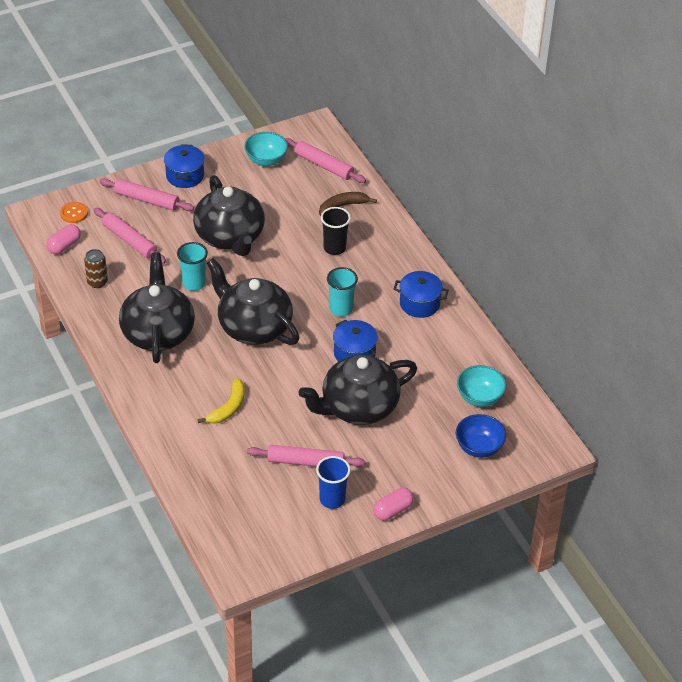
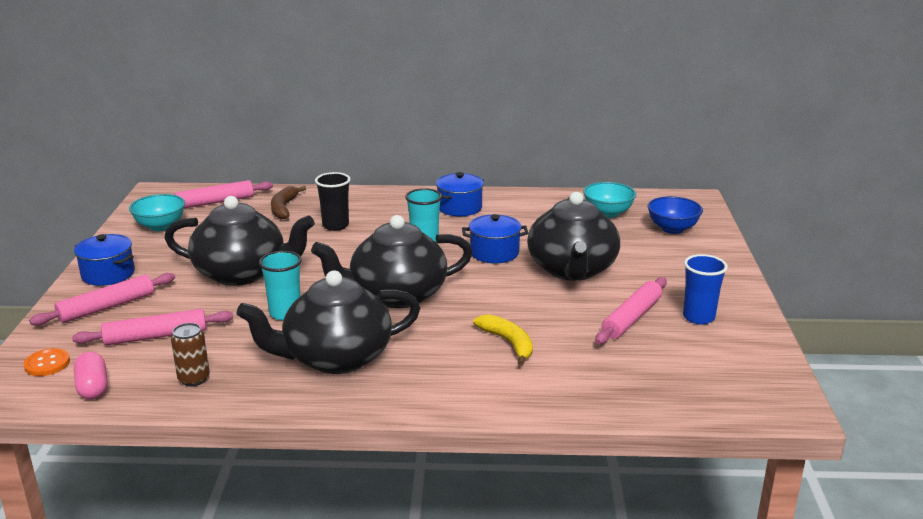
camera: 60 degrees left, 20 degrees down
black teapot [119,252,195,363] -> black teapot turned 45 degrees counterclockwise [236,270,420,374]
pink capsule [373,488,414,521] -> none

